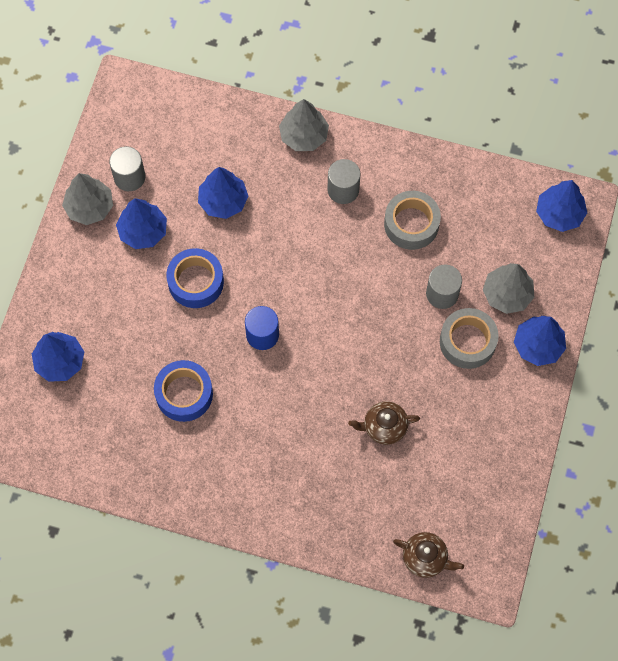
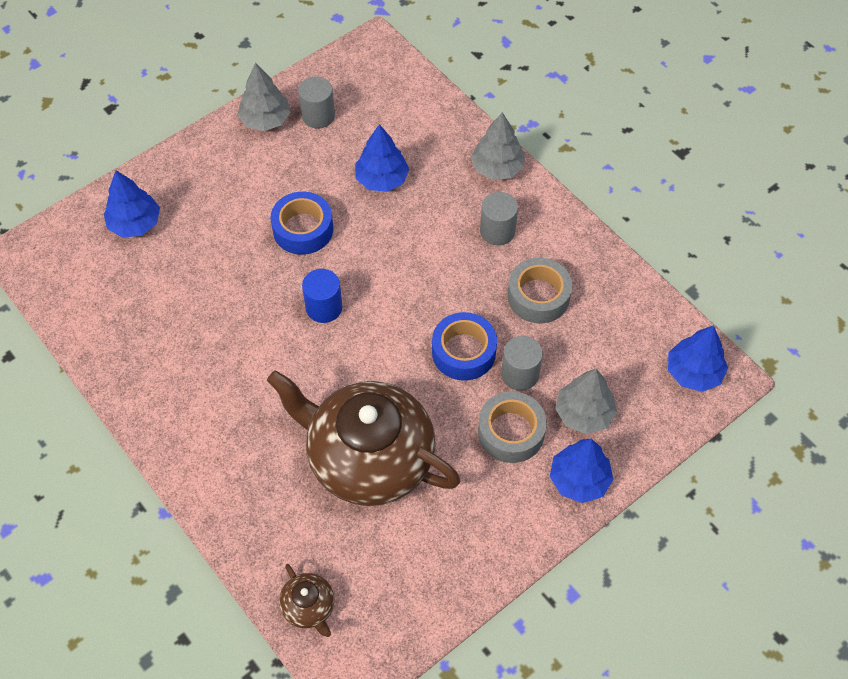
camera: 35 degrees right, 10 degrees down
blue tree [116,198,167,249] -> none
blue tape [154,360,213,422] -> blue tape moved to [432,312,497,381]
brown teapot [348,401,420,445] -> brown teapot [267,370,460,506], size x2.46

